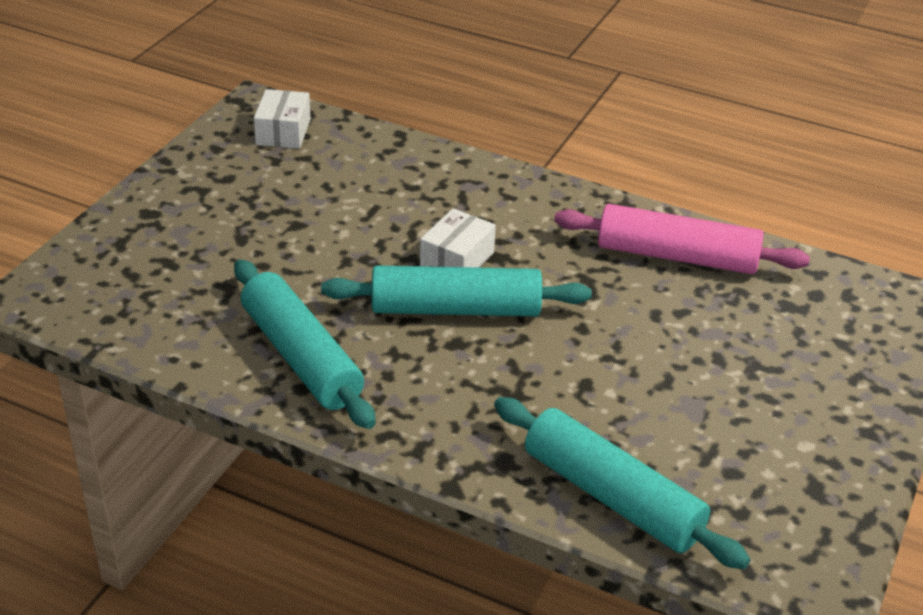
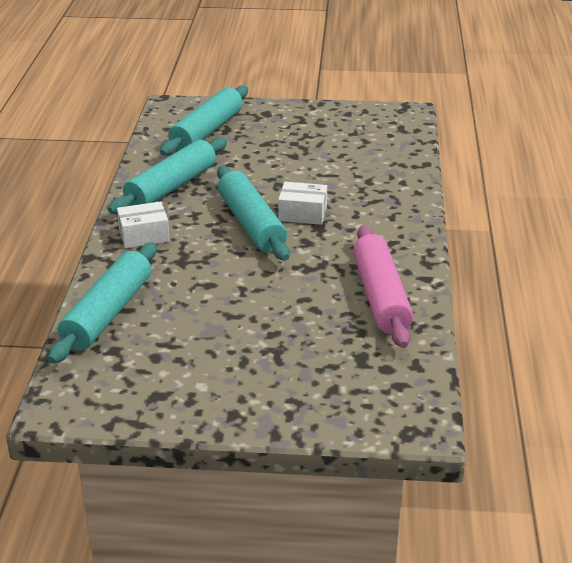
camera: 70 degrees right, 5 degrees down
white box [254,89,311,149] -> white box moved to [117,201,170,248]
none -> turquoise rolling pin [160,86,248,155]

